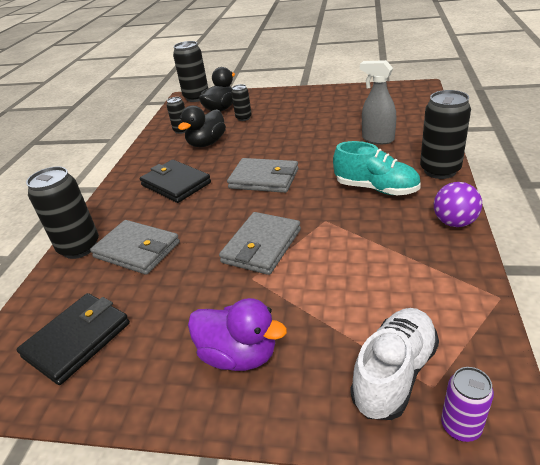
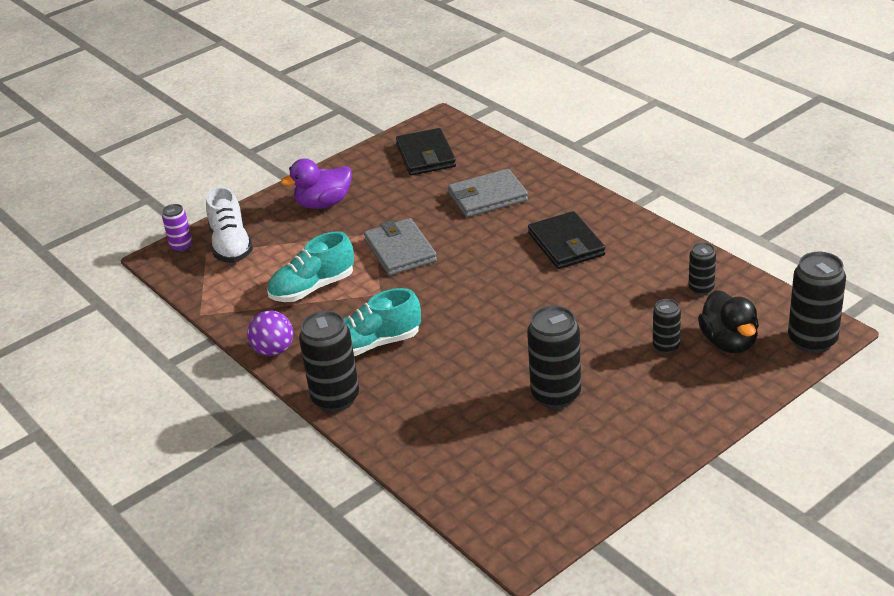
camera: 130 degrees right, 0 degrees up
black can [26,166,99,259] -> black can moved to [527,306,581,409]
black wallet [140,160,211,203] -> black wallet turned 75 degrees clockwise [528,211,605,269]
black duck [178,106,226,147] -> none
grey wallet [227,158,298,193] -> none
grey spray bottle [360,60,396,144] -> none
none -> turquoise shoe [267,231,354,302]

